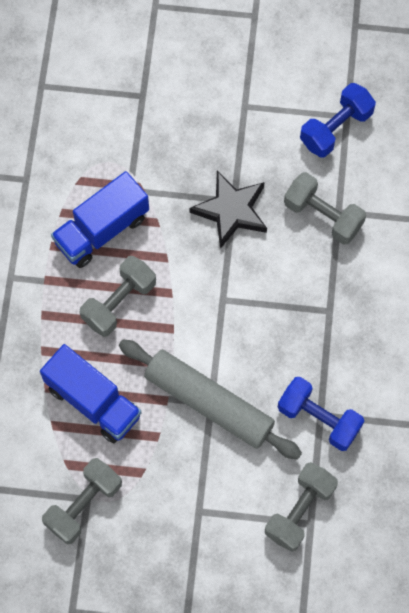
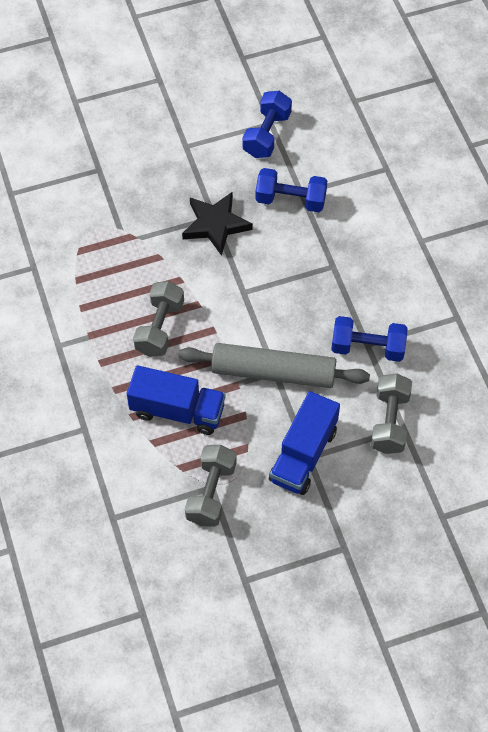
camera: 25 degrees left, 10 degrees down
blue truck [51,171,149,268] -> blue truck moved to [269,391,340,495]
grey dumbbell [284,172,366,245] -> blue dumbbell [255,168,327,212]

